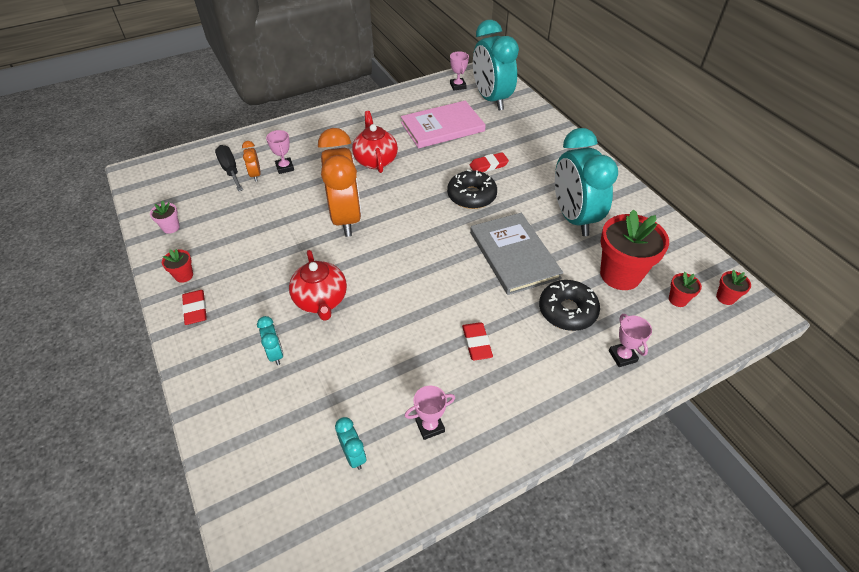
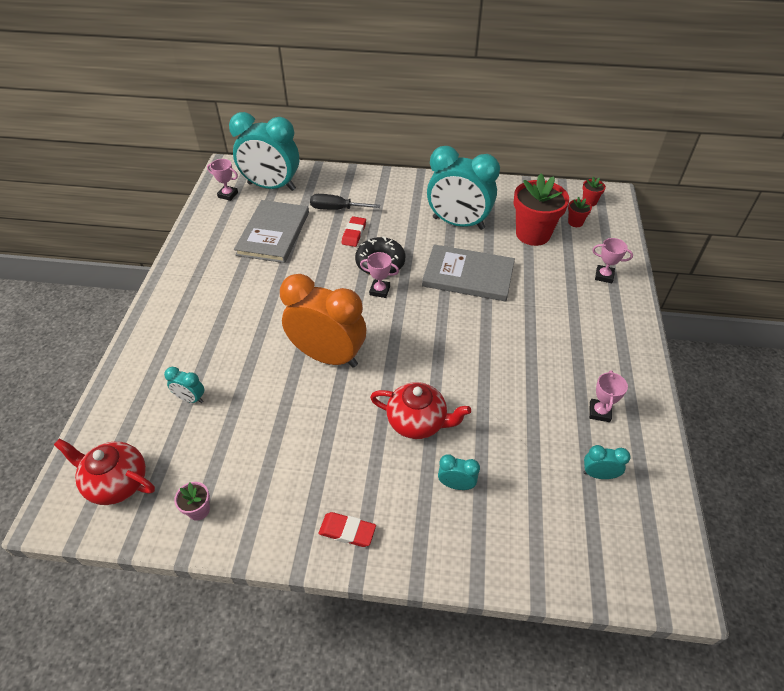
camera: 55 degrees left, 0 degrees up
red flower pot [162,249,193,283] -> none
black screwdriver [215,145,243,191] -> black screwdriver moved to [310,194,380,210]
orange clock [242,141,261,182] -> turquoise clock [164,367,204,403]
pink trophy [266,130,294,174] -> pink trophy moved to [360,252,399,298]
red teapot [352,111,398,173] -> red teapot moved to [54,439,155,505]
pink book [401,101,486,148] -> grey book [234,200,309,263]
red eraser [462,322,493,361] -> none
black donut [539,280,600,331] -> none

